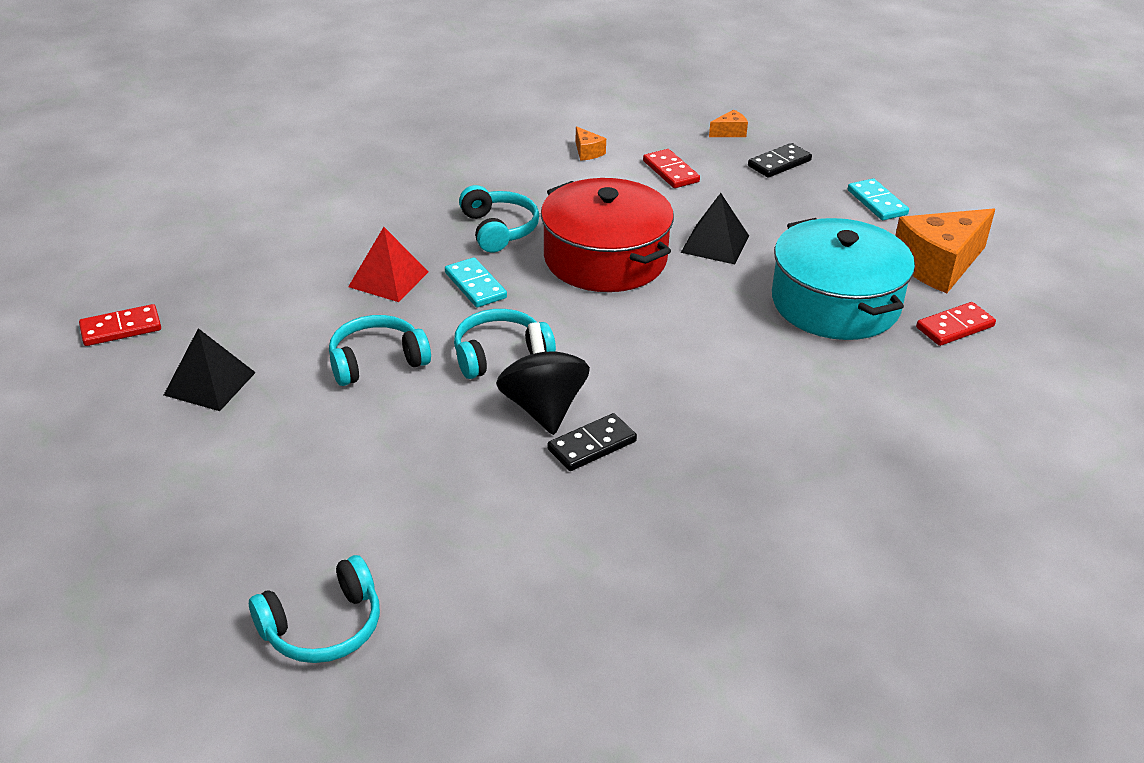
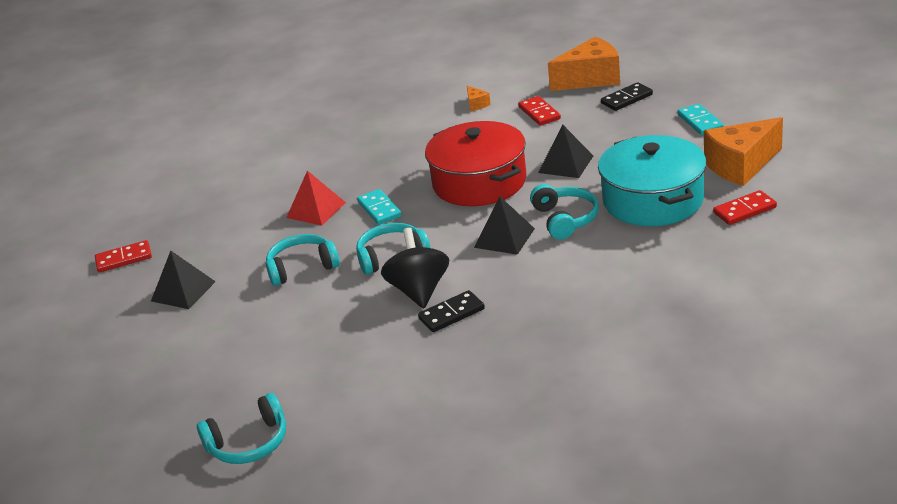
camera: 10 degrees right, 5 degrees down
turquoise headphones [459,185,539,253] -> turquoise headphones moved to [530,184,599,240]
orange cheese [709,110,748,137] -> orange cheese [548,37,620,91], size x2.33
none -> black pyramid [474,196,535,255]

